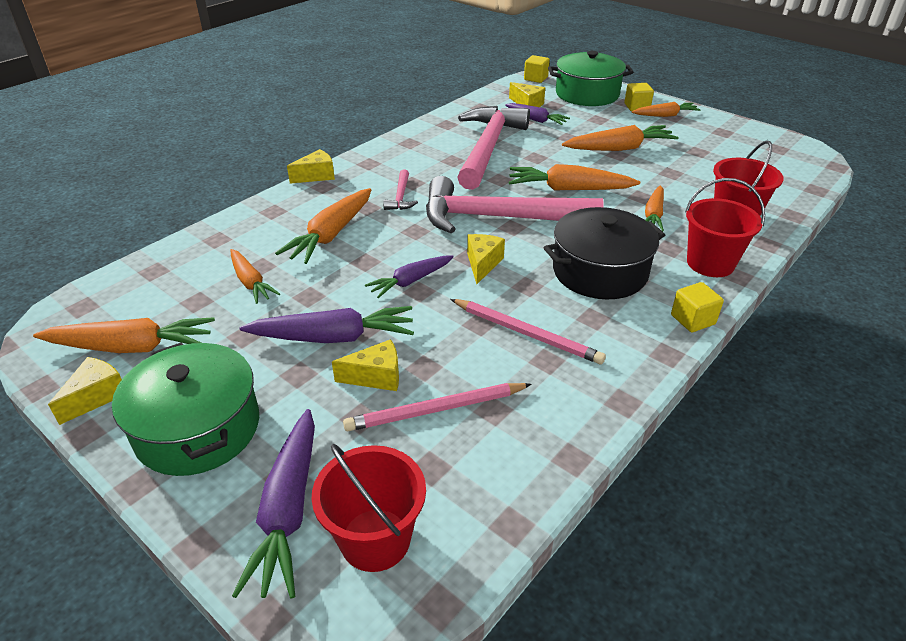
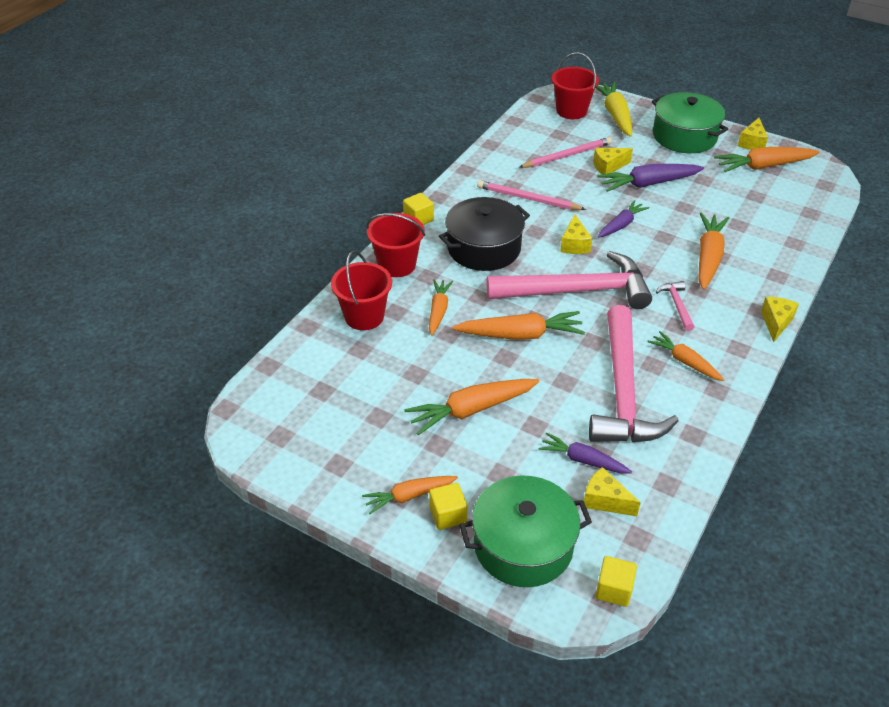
camera: 170 degrees right, 5 degrees up
orange carrot [230,249,280,304] -> orange carrot moved to [648,331,724,381]
purple carrot [232,409,315,599] -> yellow carrot [595,82,632,137]
yellow cheese [287,149,335,184] -> yellow cheese turned 150 degrees clockwise [761,297,799,342]

